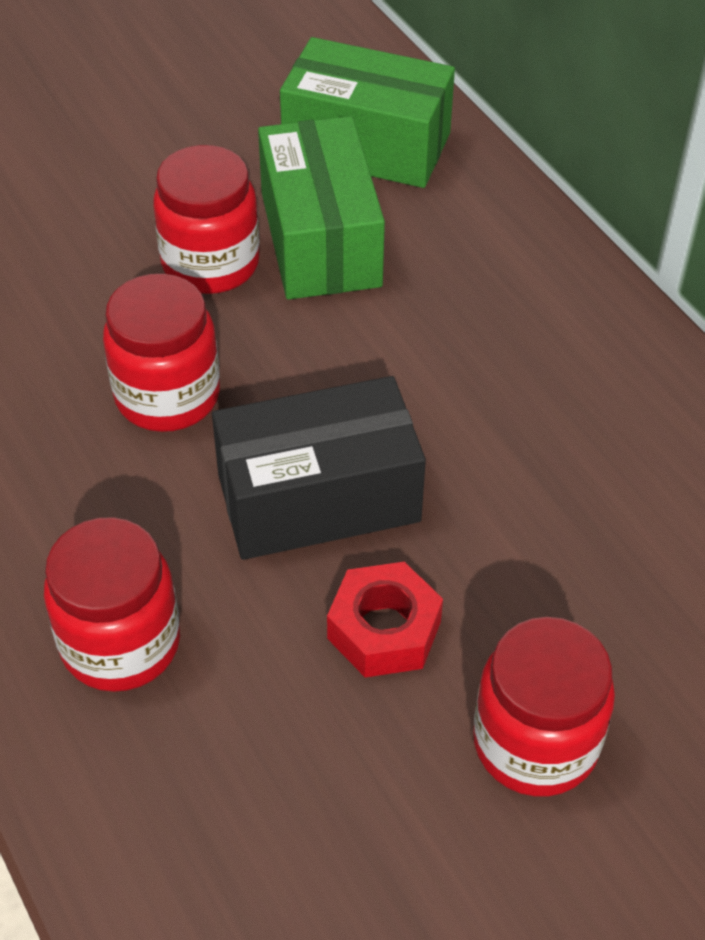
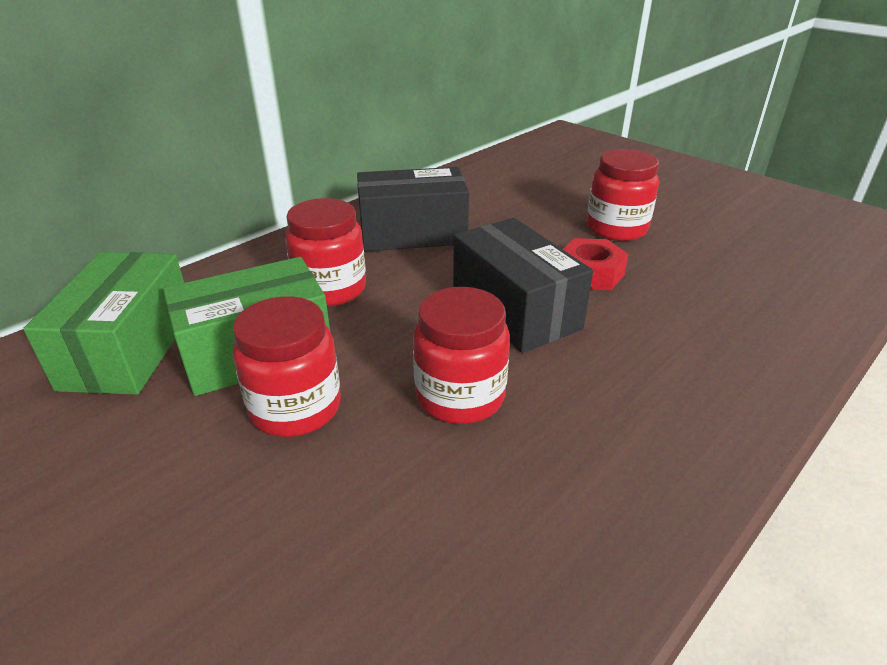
camera: 105 degrees left, 15 degrees down
red jar [44,517,180,692] -> red jar moved to [285,198,366,306]
none -> black box [357,167,469,251]

